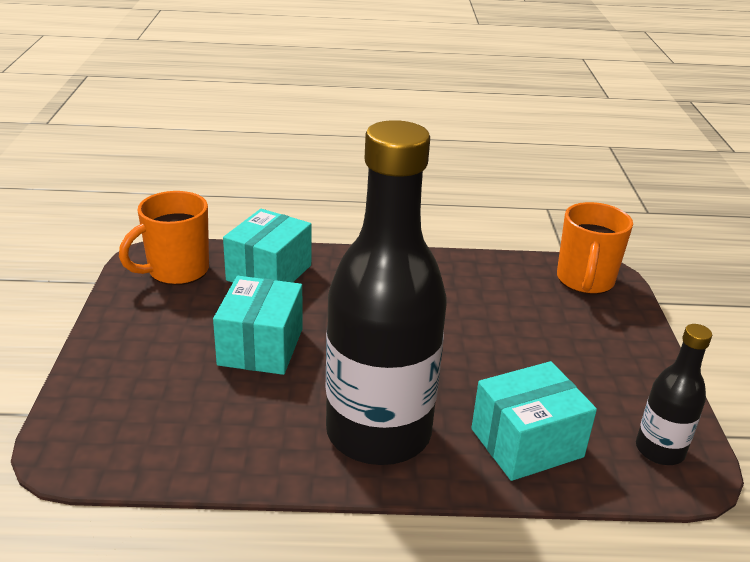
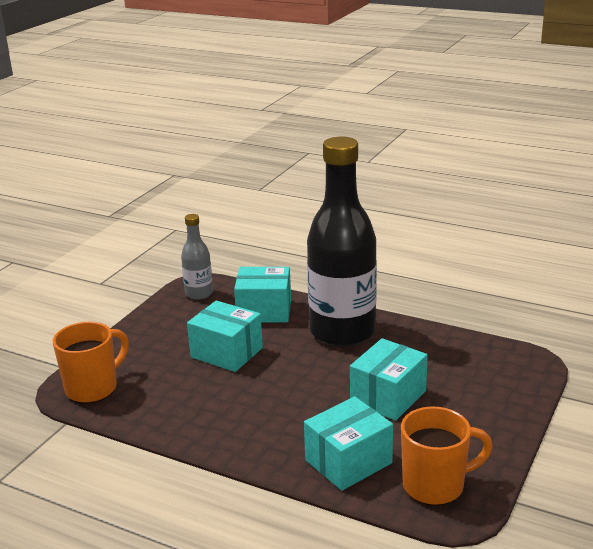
camera: 150 degrees left, 5 degrees down
black bottle [636,324,712,465] -> grey bottle [181,214,213,300]
none -> turquoise box [187,300,263,372]

